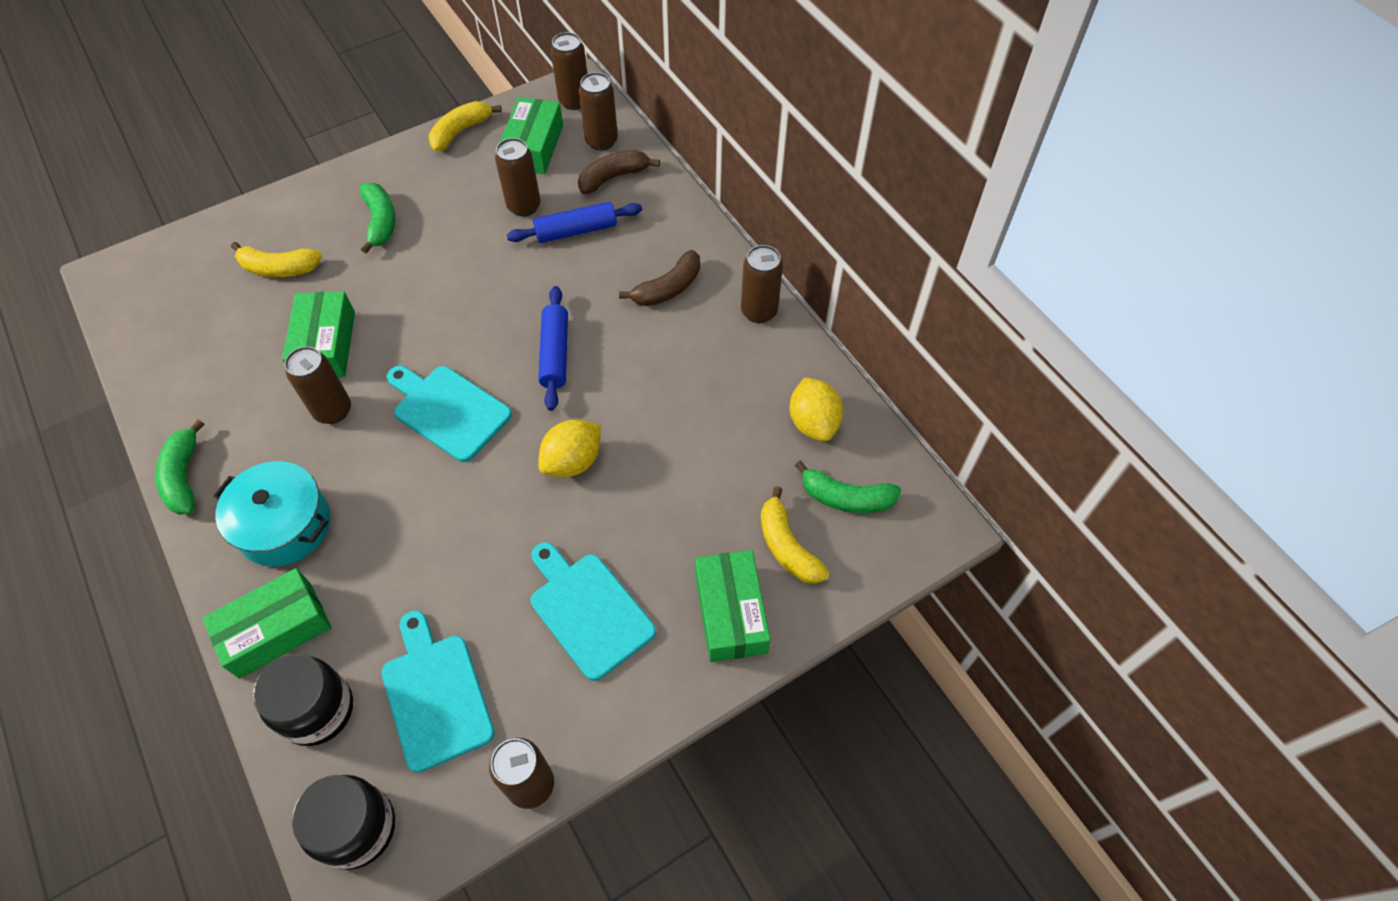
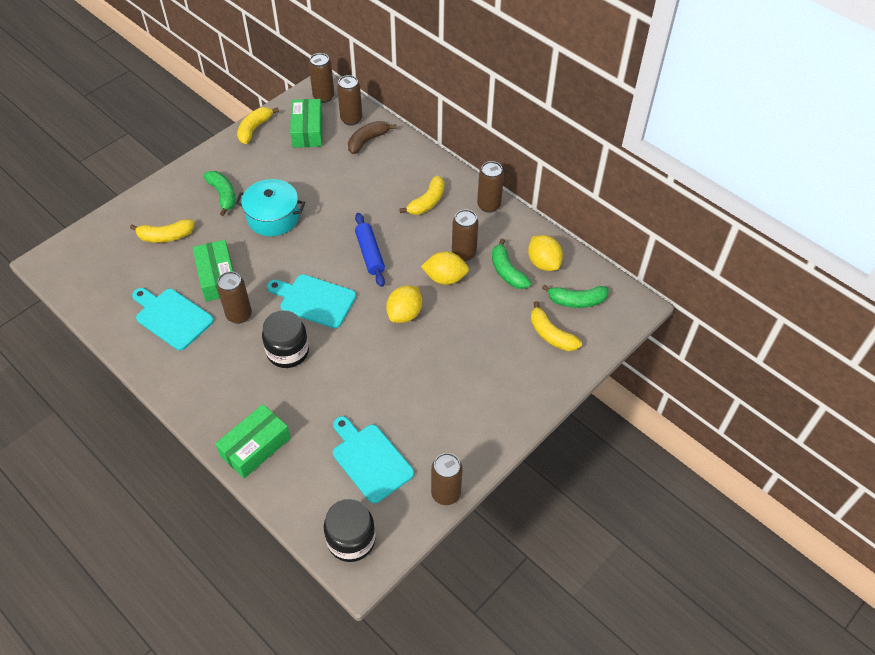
camera: 15 degrees left, 5 degrees down
green banana [155,420,204,515] -> green banana moved to [492,238,531,289]
turquoise pot [213,461,330,567] -> turquoise pot moved to [235,179,305,236]
black jar [253,653,353,746] -> black jar moved to [262,310,309,368]
brown can [495,138,541,217] -> brown can moved to [452,209,479,261]
blue rolling pin [507,202,642,243] -> none
turquoise cutting board [531,542,656,681] -> turquoise cutting board moved to [132,288,214,350]
brown banana [619,250,700,306] -> yellow banana [399,176,445,215]
green box [695,550,770,662] -> none
none -> yellow lemon [421,251,469,285]

